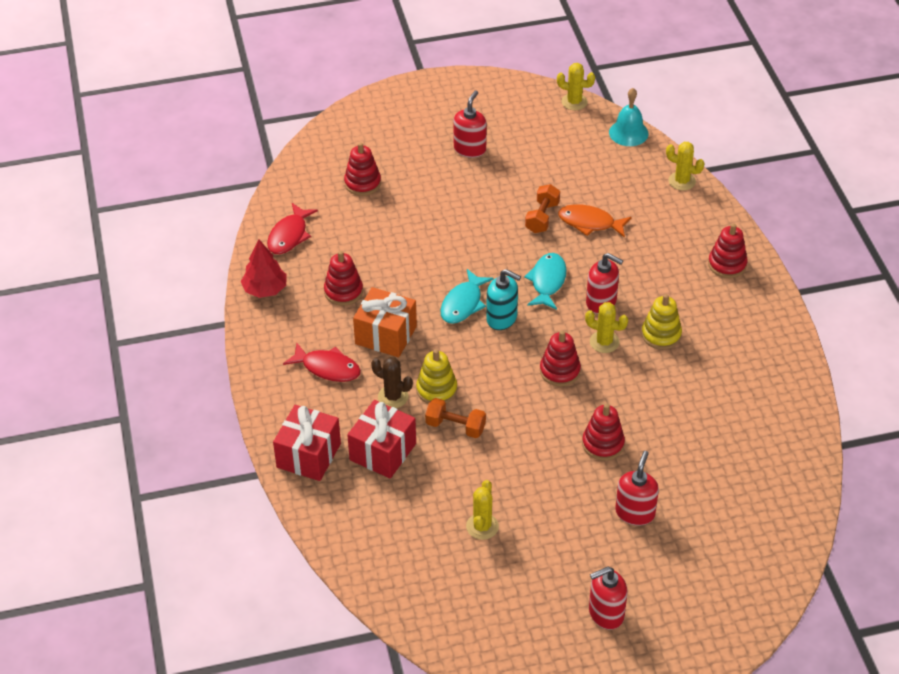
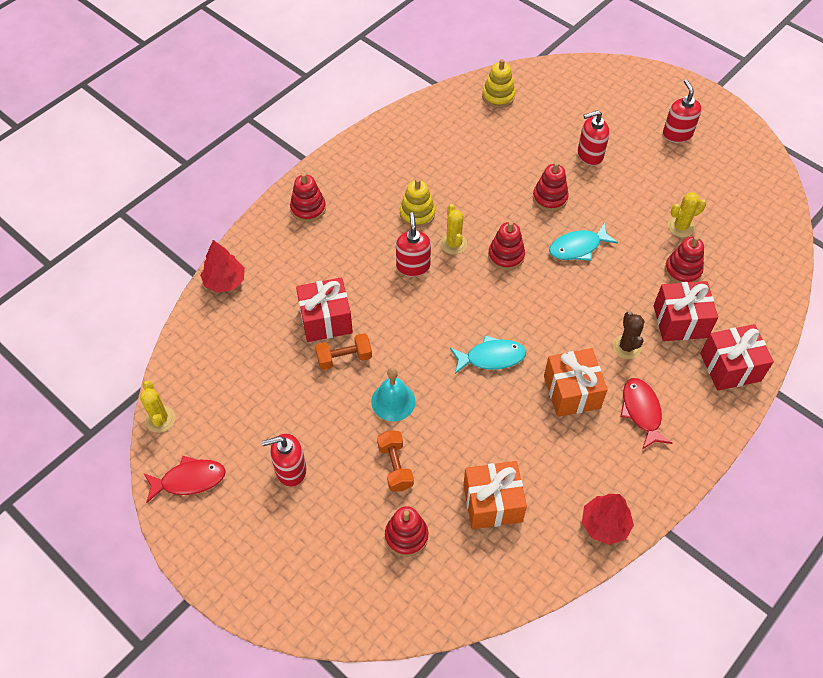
camera: 125 degrees left, 10 degrees up
red fish [267,203,318,254] -> red fish moved to [144,456,226,503]
red stacking toy [324,251,363,306] -> red stacking toy moved to [665,236,704,283]
yellow stacking toy [416,349,457,404] -> yellow stacking toy moved to [482,59,515,108]
orange dumbbell [425,398,486,438] -> orange dumbbell moved to [377,431,414,491]
turquoise soap dispenser [486,269,521,330] -> none
turquoise fish [524,253,567,310] -> turquoise fish moved to [549,222,618,261]
orange fish [558,204,632,238] -> red gift [296,277,353,342]
red soap dispenser [589,567,627,630] -> red soap dispenser turned 135 degrees counterclockwise [663,79,702,143]
turquoise bell [609,88,649,146] -> turquoise bell moved to [371,368,416,421]
yellow cactus [666,142,704,190] -> red tree [200,240,245,293]
none -> orange gift [463,461,527,529]

